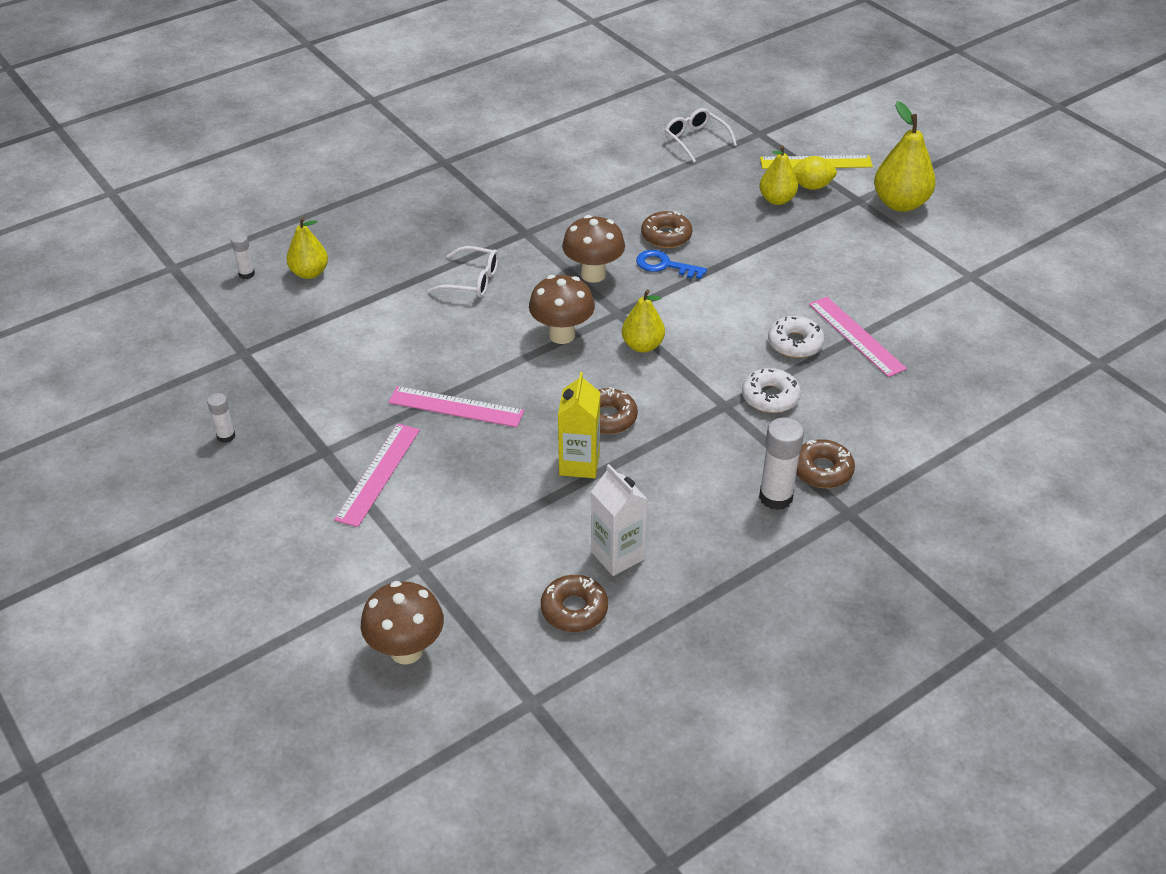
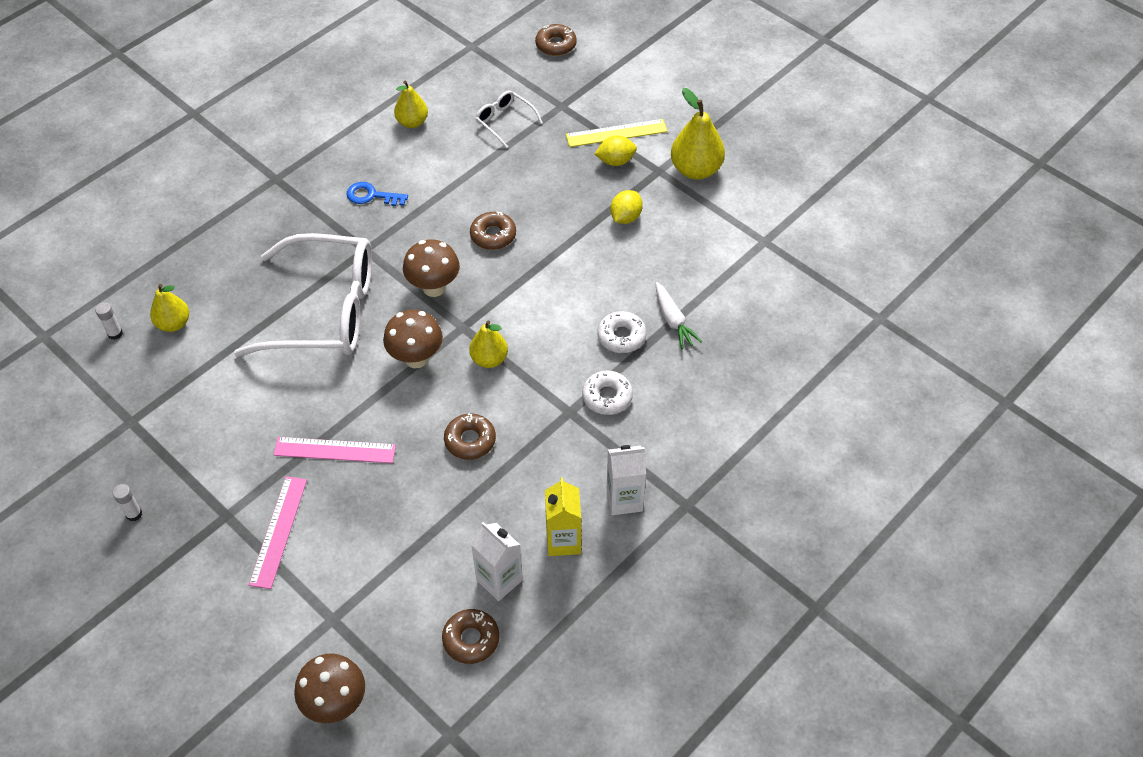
camera: 10 degrees left, 10 degrees up
white glasses [428,246,499,297] -> white glasses [234,233,372,357], size x2.32
yellow carton [558,372,600,478] -> yellow carton moved to [545,478,581,556]
blue key [636,250,707,279] -> blue key moved to [347,182,408,206]
yellow pear [759,145,798,205] -> yellow pear moved to [394,81,428,128]
white glue stick [759,417,804,510] -> white carton [607,445,646,515]
brown donut [796,439,855,488] -> brown donut moved to [535,24,577,56]
pink ruler [809,297,907,377] -> white carrot [656,282,702,349]
none -> yellow lemon [610,190,643,224]

